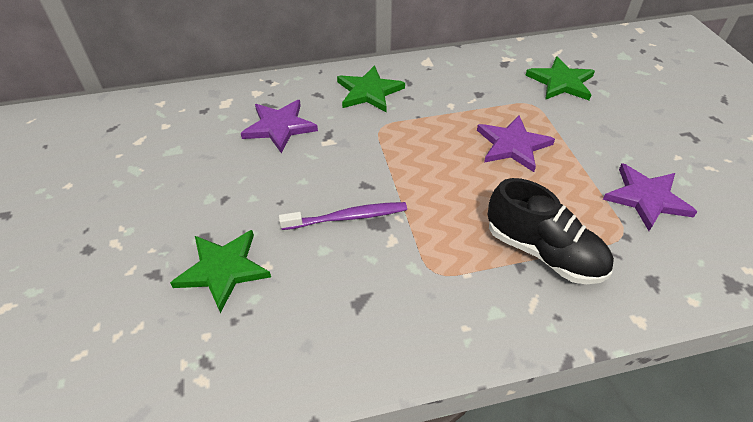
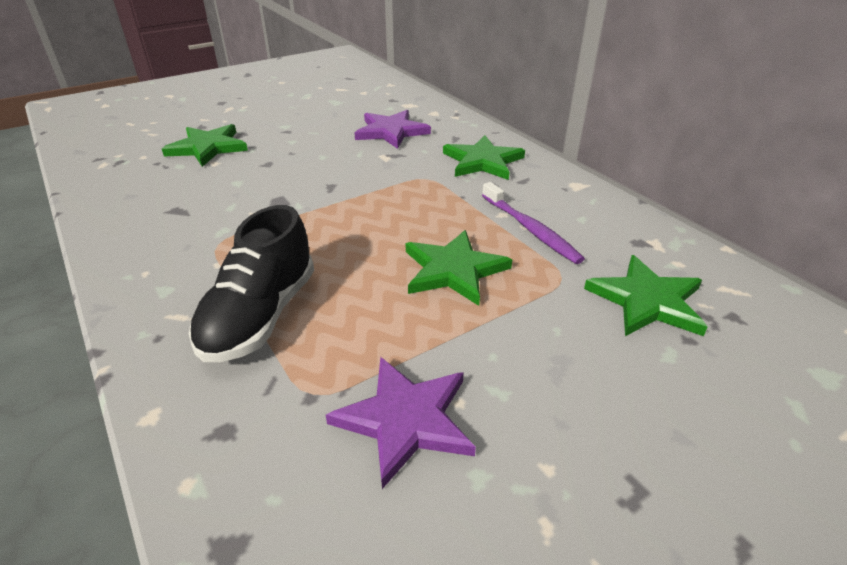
camera: 70 degrees right, 10 degrees down
purple toothbrush [279,202,407,230] -> purple toothbrush moved to [482,182,585,264]
purple star [477,115,555,172] -> green star [406,230,512,306]

